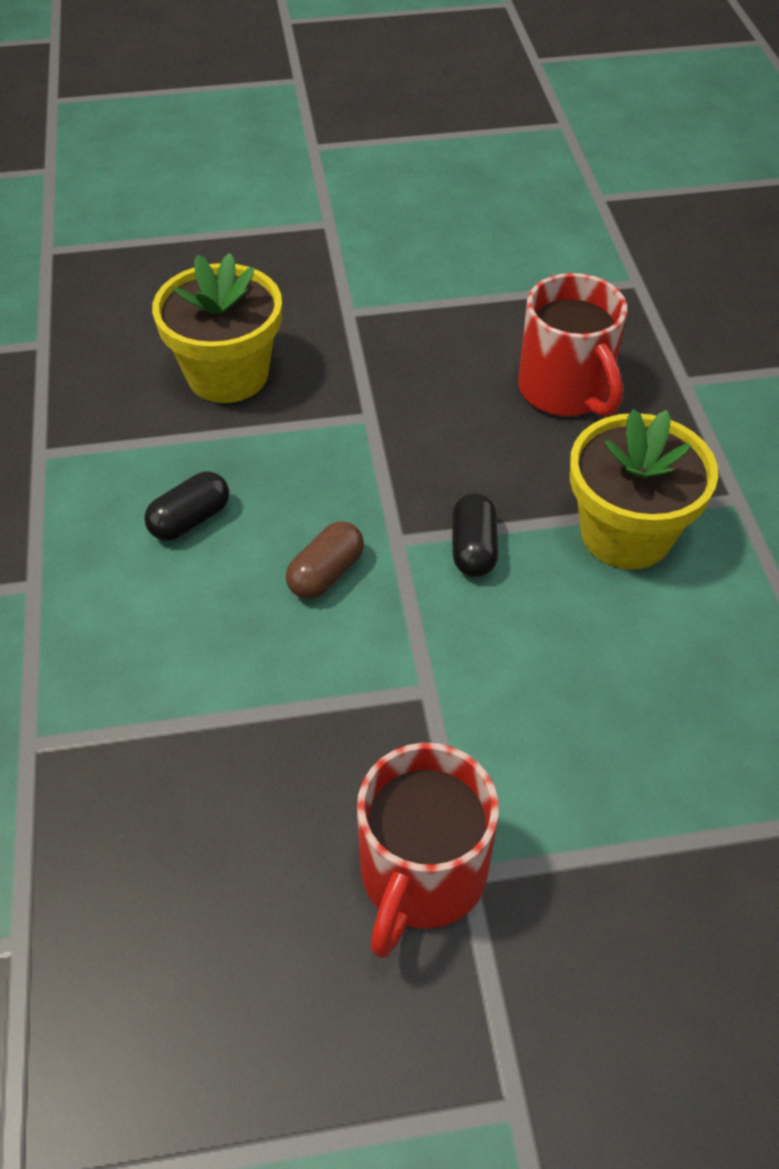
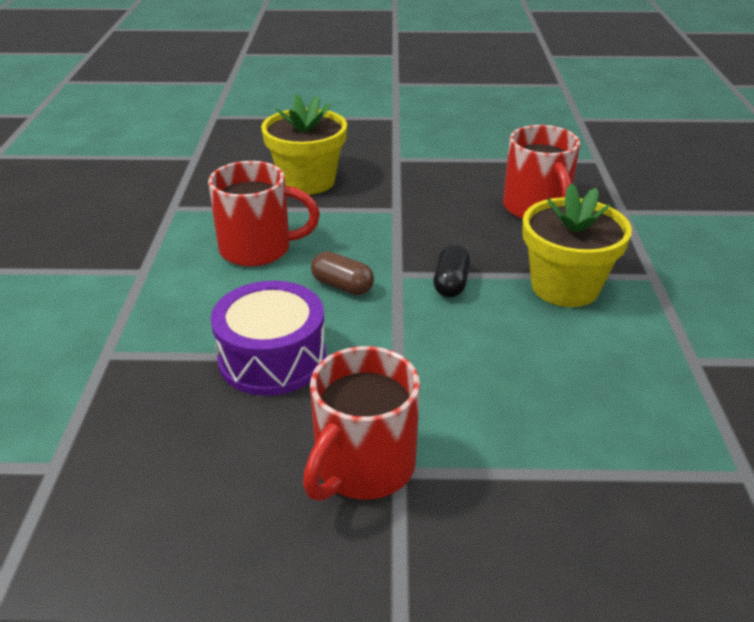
camera: 10 degrees right, 15 degrees down
black capsule [144,471,229,541] -> red mug [208,161,320,267]
brown capsule [286,521,364,599] -> brown capsule turned 75 degrees clockwise [311,251,374,295]
none -> purple drum [211,281,326,396]

